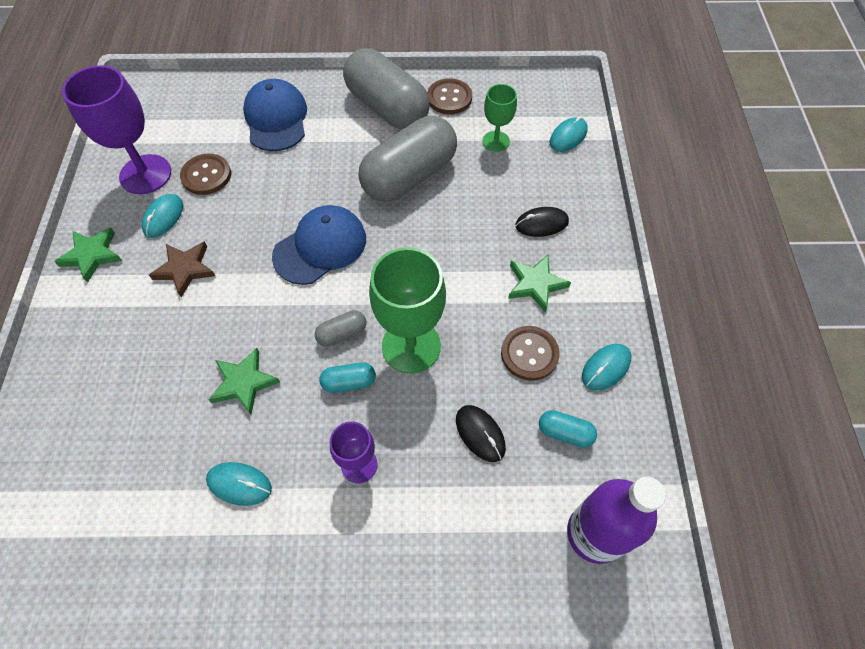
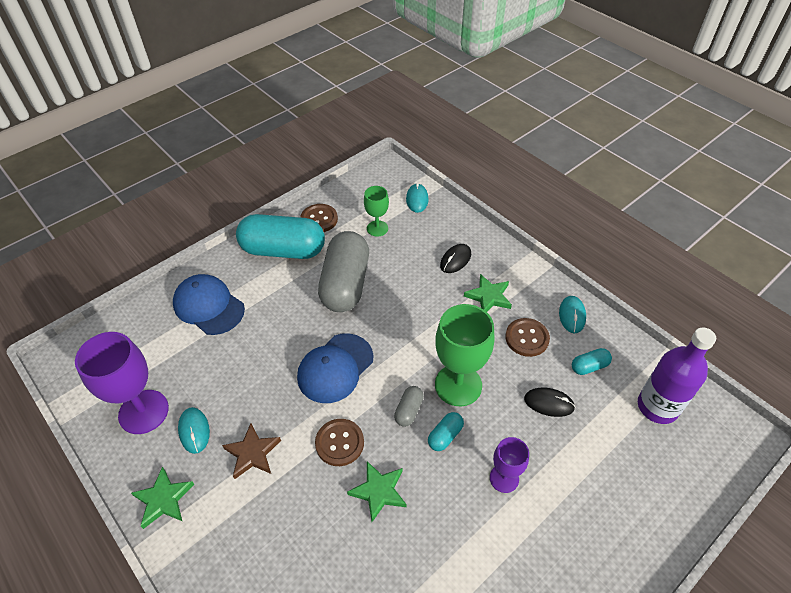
camera: 40 degrees left, 10 degrees down
brown button [180,154,231,195] -> brown button moved to [315,419,364,466]
turquoise mouse [206,462,272,506] -> none
blue cap [272,205,366,285] -> blue cap turned 150 degrees counterclockwise [297,333,373,403]
grey capsule [343,48,430,129] -> turquoise capsule [236,214,325,259]

